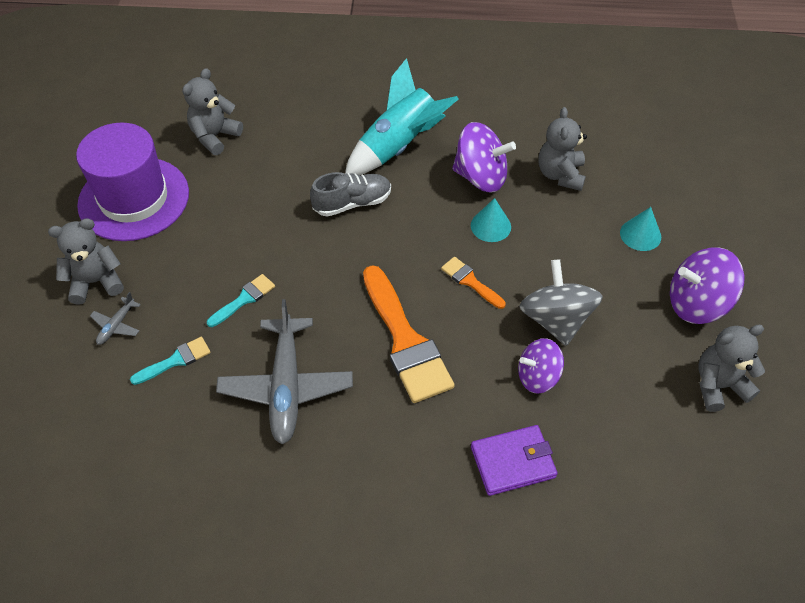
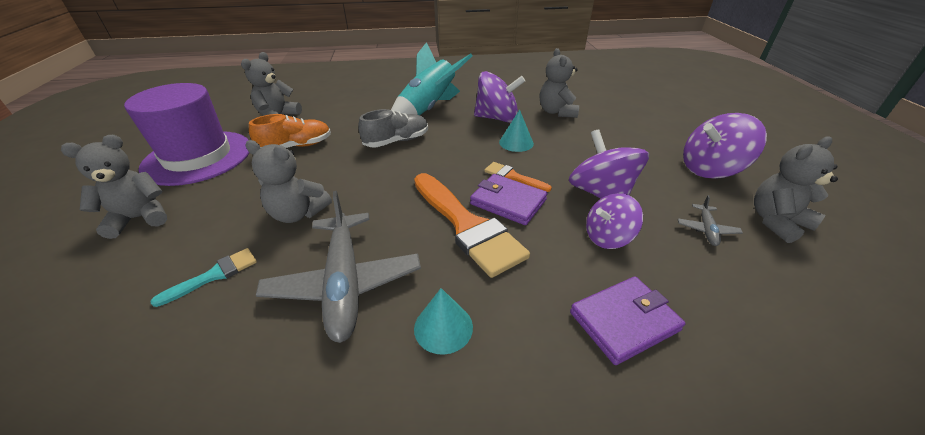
camera: 10 degrees left, 15 degrees down
grey plane [90,292,141,345] -> grey plane moved to [678,195,743,246]
turquoise brush [207,274,275,327] -> grey teddy bear [245,140,332,223]
grey spinning top [519,259,603,346] -> purple spinning top [569,129,649,199]
turquoise cone [620,207,661,251] -> turquoise cone moved to [414,288,473,355]
none -> orange shoe [249,114,331,148]
none -> purple wallet [470,174,548,225]

